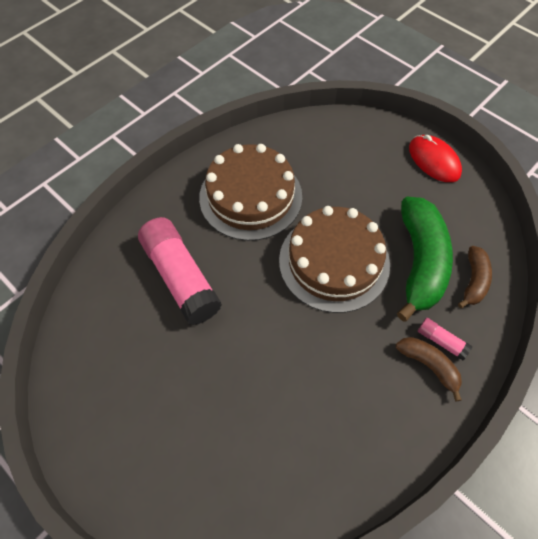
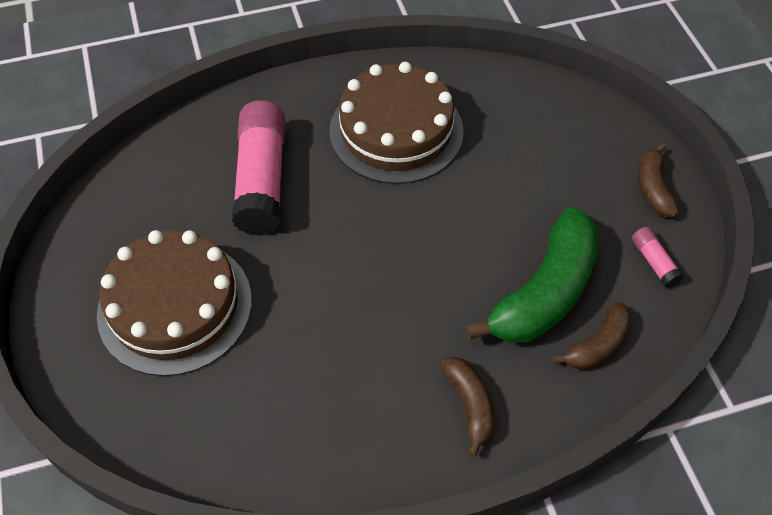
camera: 30 degrees right, 5 degrees down
brown cake [279,206,390,313] -> brown cake moved to [97,230,252,376]
red mouse [409,135,462,182] -> brown banana [638,143,679,217]
pink glue stick [418,318,473,360] -> pink glue stick moved to [632,227,684,288]

